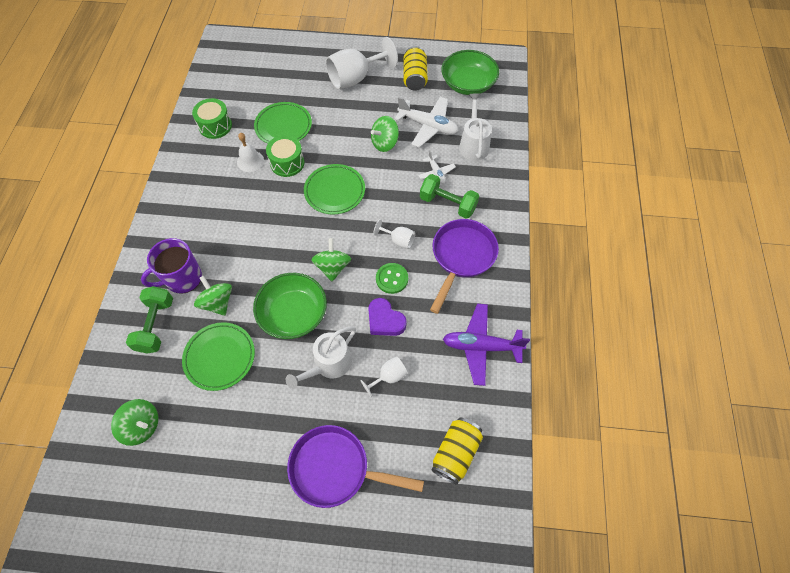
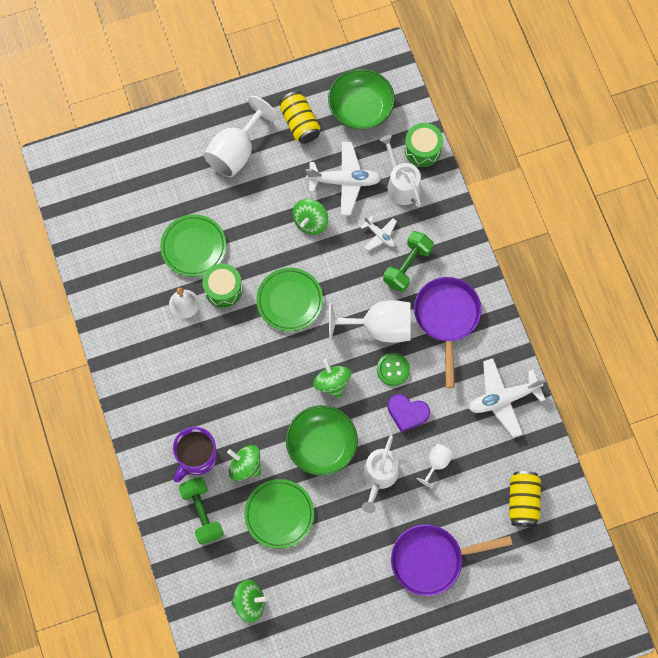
camera: 25 degrees left, 10 degrees up
green drum [192,98,232,139] -> green drum moved to [404,123,443,167]
white goblet [373,219,415,249] -> white goblet [329,300,411,343], size x2.02
green dumbbell [420,174,479,219] -> green dumbbell turned 60 degrees counterclockwise [383,231,434,292]
purple plane [443,304,530,386] -> white plane [469,358,546,438]

